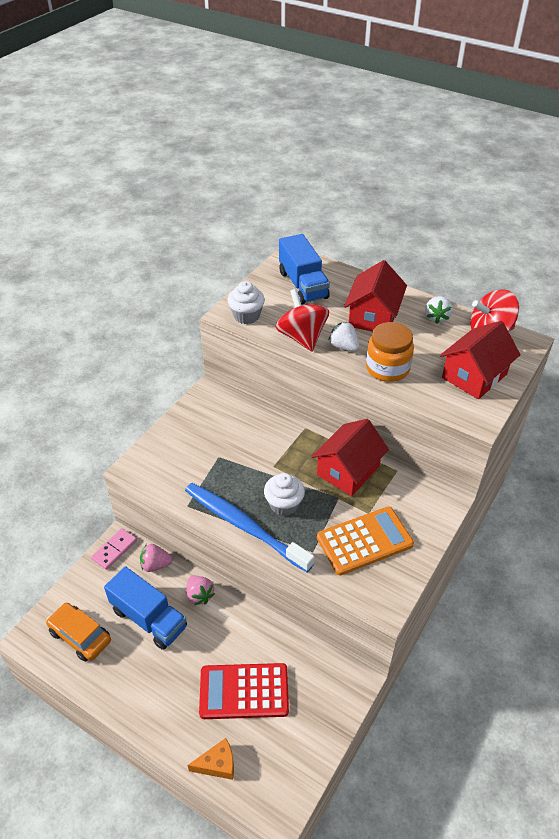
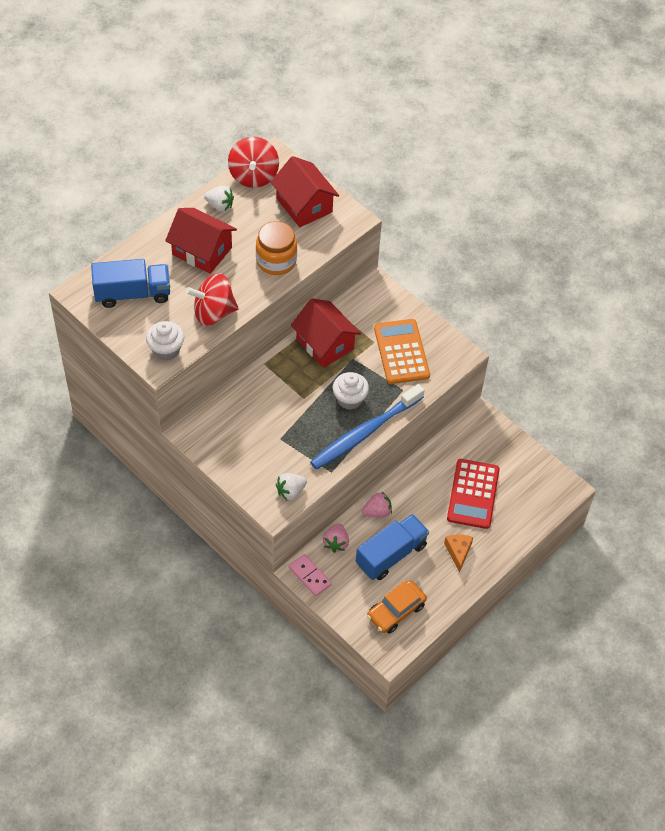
camera: 80 degrees left, 10 degrees up
orange cheese [187,738,234,780] -> orange cheese moved to [444,535,473,573]
white strawberry [329,322,360,351] -> white strawberry moved to [276,473,307,500]

